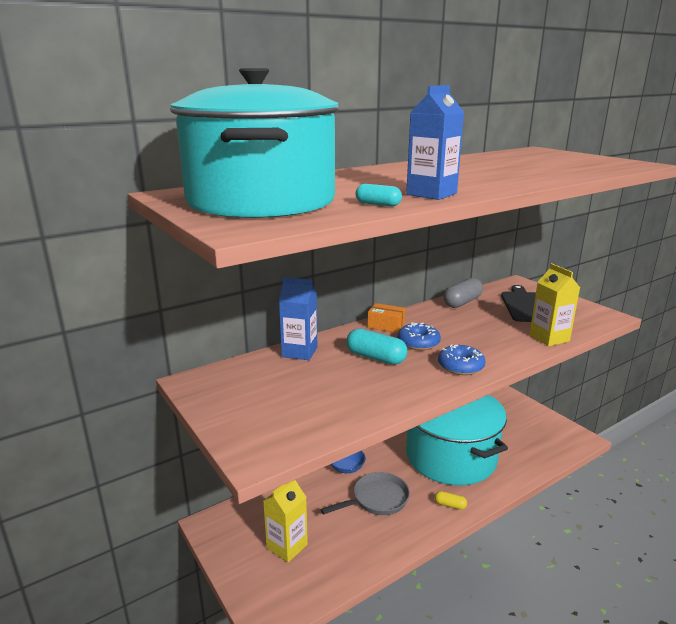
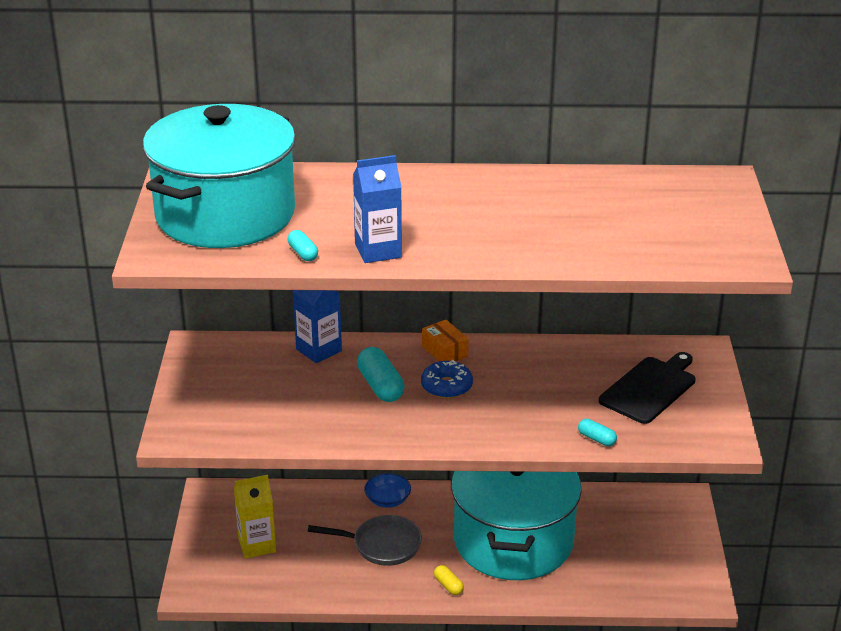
camera: 35 degrees right, 10 degrees up
blue donut [438,344,485,375] -> none
grey capsule [444,278,483,308] -> none
yellow carton [529,263,580,346] -> turquoise capsule [578,419,617,446]

